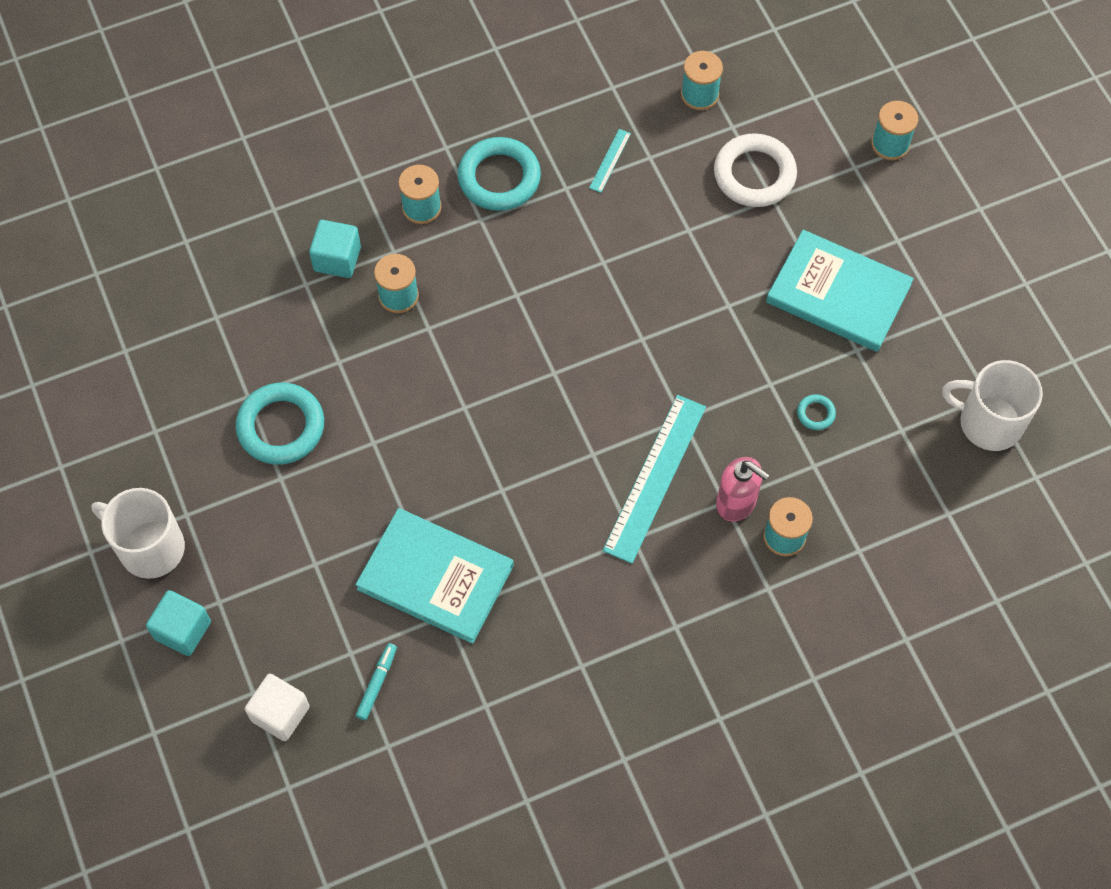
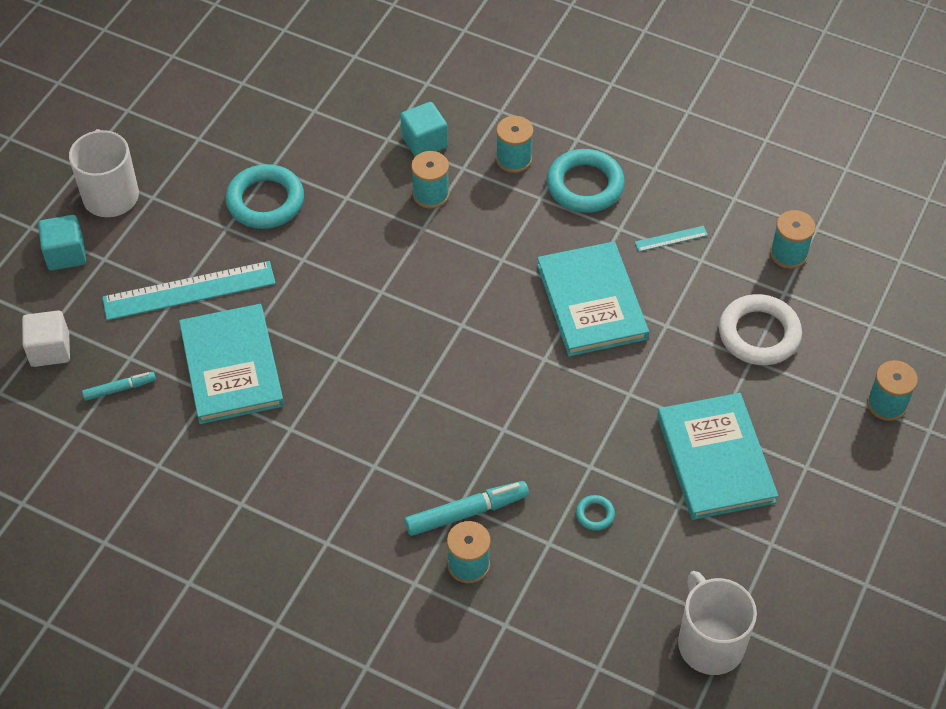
camera: 50 degrees right, 10 degrees down
turquoise ruler [602,395,706,564] -> turquoise ruler moved to [102,261,276,320]
pink soap dispenser [716,457,769,522] -> turquoise marker [405,481,529,536]
none -> turquoise book [537,241,649,356]

